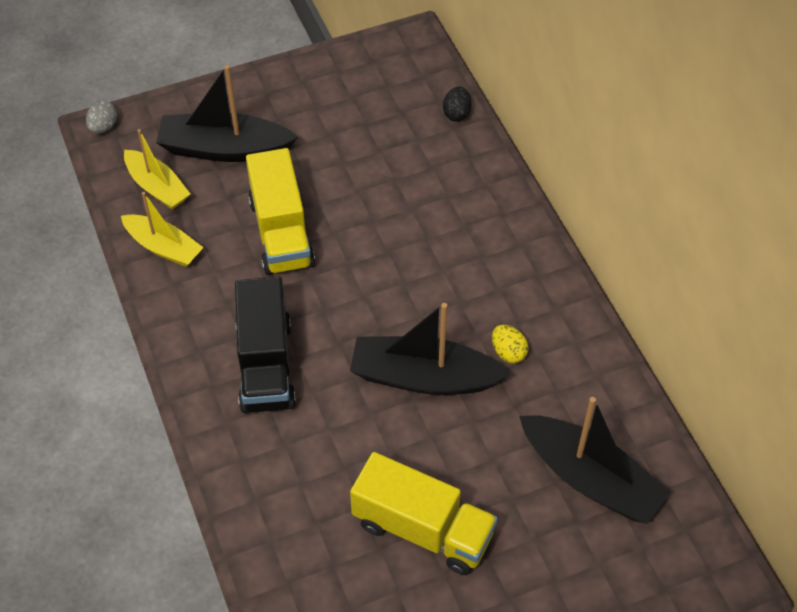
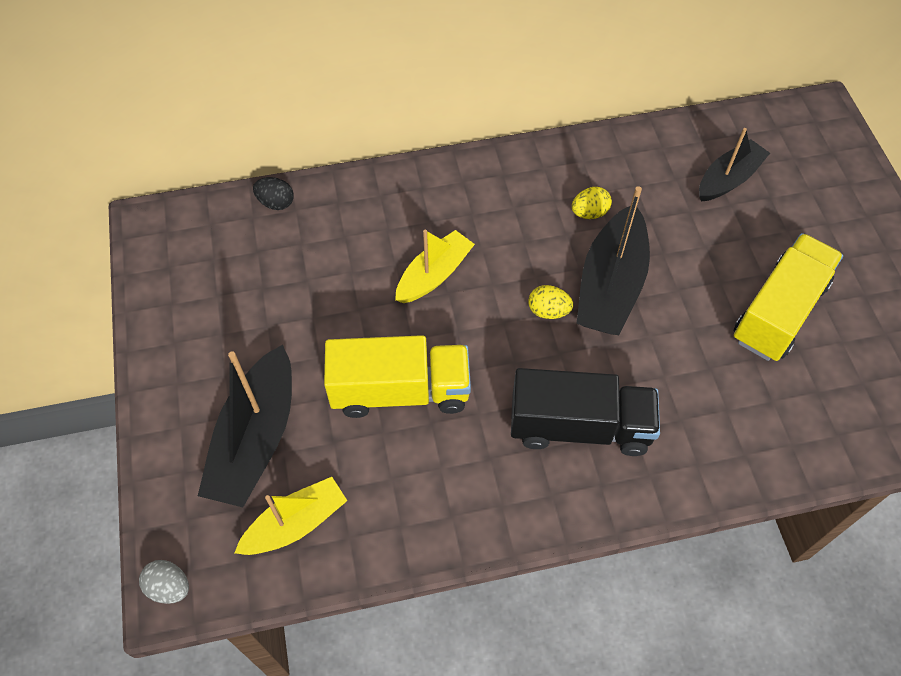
camera: 80 degrees left, 5 degrees up
yellow boat [121,192,204,267] -> yellow boat moved to [395,230,475,303]
black boat [519,397,671,524] -> black boat [699,128,770,202], size x0.65
none -> yellow egg [528,285,573,319]

